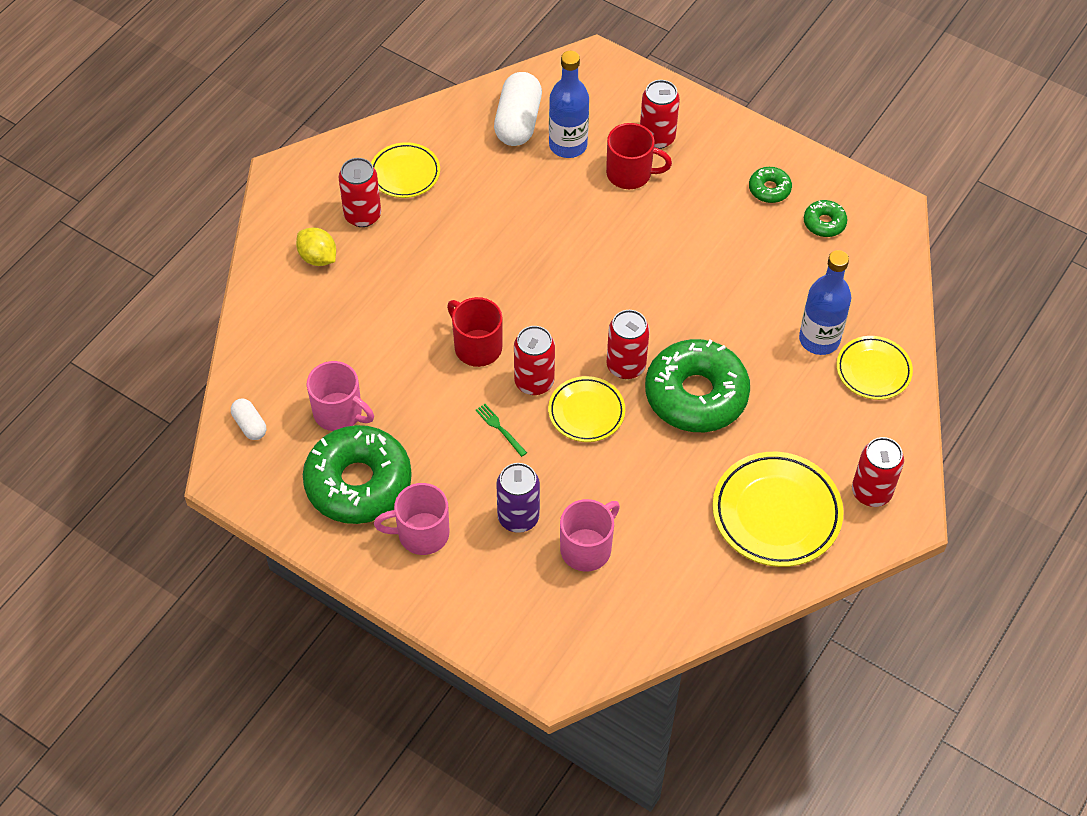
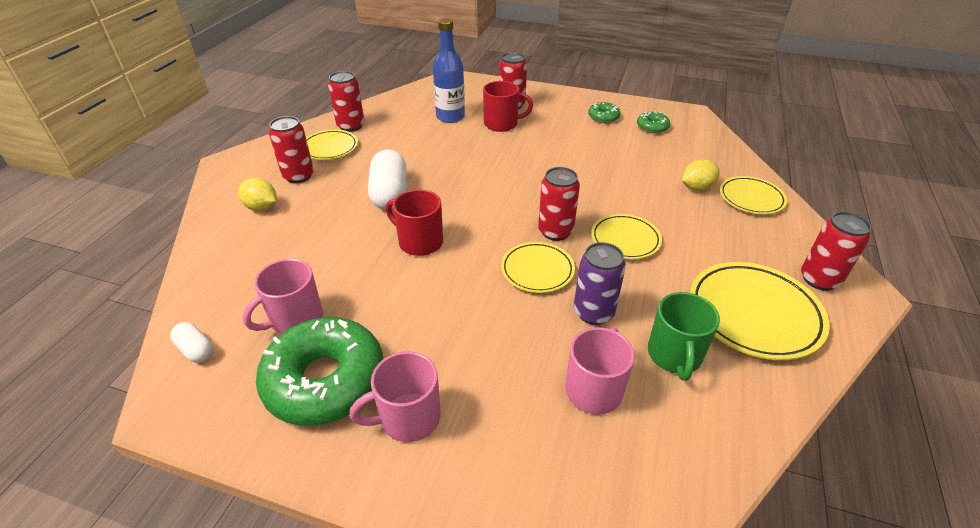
camera: 15 degrees left, 15 degrees down
pink mug [307,361,374,431] -> pink mug turned 120 degrees clockwise [243,259,323,334]
green fork [476,404,527,457] -> none
white capsule [494,72,542,146] -> white capsule moved to [368,149,407,210]
purple can [496,463,540,533] -> purple can moved to [574,242,626,325]
red can [514,326,555,395] -> red can moved to [328,71,364,132]
green donut [645,339,750,432] -> yellow plate [591,214,662,259]
blue bottle [799,250,851,355] -> yellow lemon [682,159,720,191]
none -> green mug [648,292,720,381]

